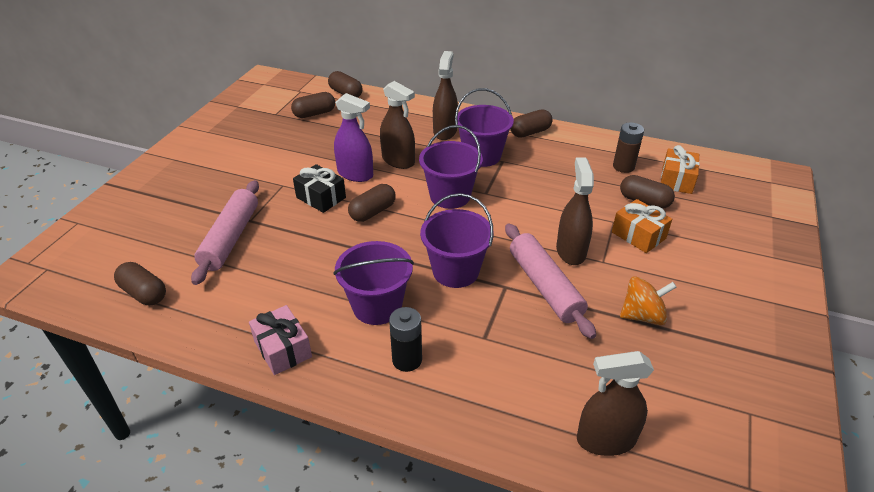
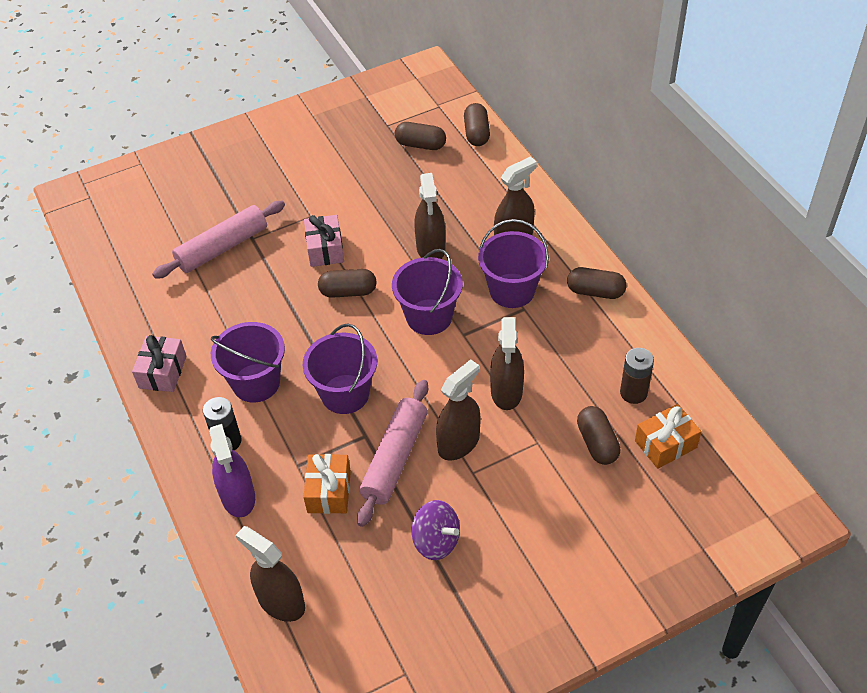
camera: 45 degrees right, 10 degrees up
brown capsule [114,262,166,305] -> none
black gift [293,164,346,213] -> pink gift [304,215,344,267]
purple spray bottle [334,93,373,182] -> purple spray bottle moved to [209,424,255,517]
orange gift [612,199,672,253] -> orange gift moved to [303,454,351,514]
orange spinning top [620,276,676,325] -> purple spinning top [412,500,460,560]
none -> brown spray bottle [490,317,524,410]

